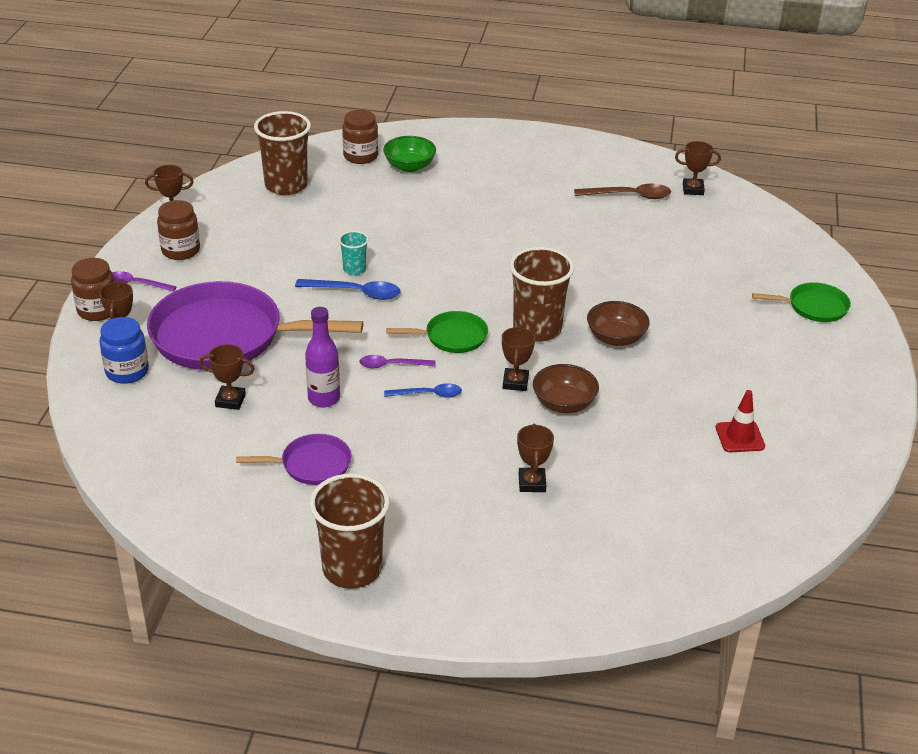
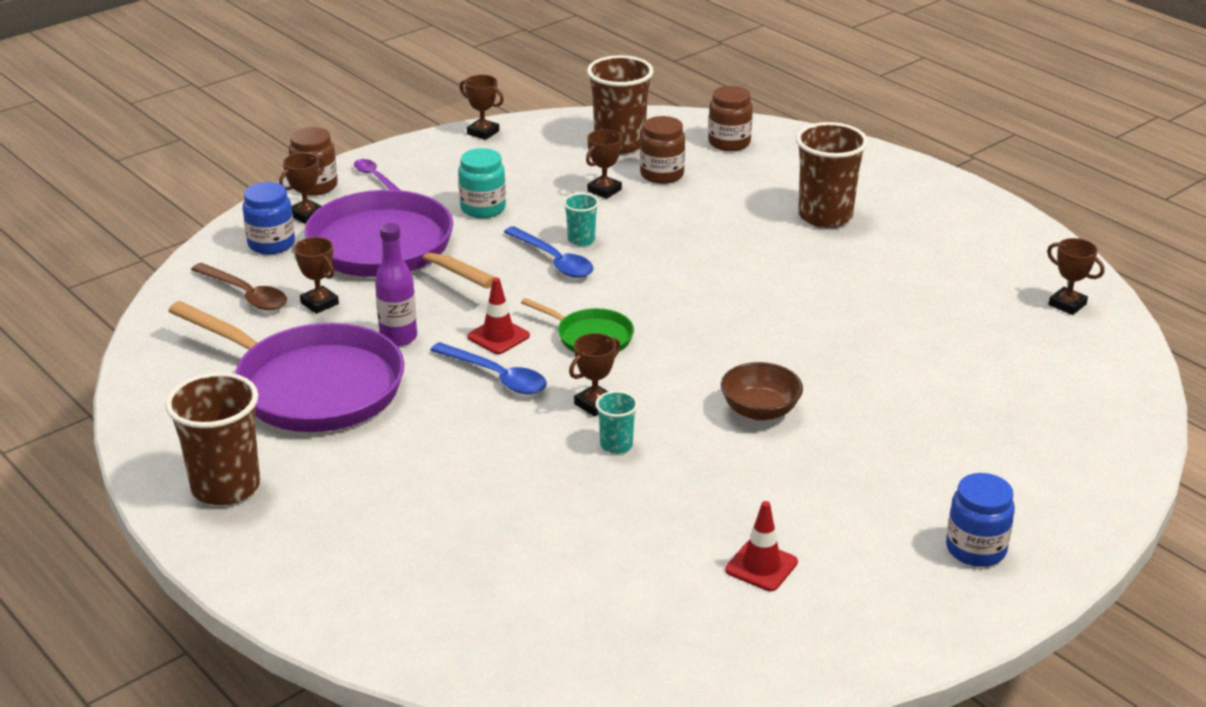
camera: 40 degrees right, 5 degrees down
brown jar [157,200,200,260] -> brown jar moved to [640,116,685,184]
purple pan [236,434,351,485] -> purple pan [169,301,404,432], size x2.10
purple spoon [359,355,435,368] -> red traffic cone [467,278,530,354]
green bowl [383,136,436,172] -> none
blue spoon [384,383,462,398] -> blue spoon [430,342,547,394], size x1.50
brown cup [510,247,574,342] -> brown cup moved to [796,122,868,228]
brown trophy [517,423,554,492] -> brown trophy moved to [586,130,623,199]
brown bowl [533,364,599,413] -> turquoise cup [595,391,638,454]
brown spoon [574,184,671,199] -> brown spoon moved to [191,263,287,310]
green pan [752,282,851,322] -> none
none -> turquoise jar [458,148,506,218]
none -> blue jar [946,473,1015,567]

